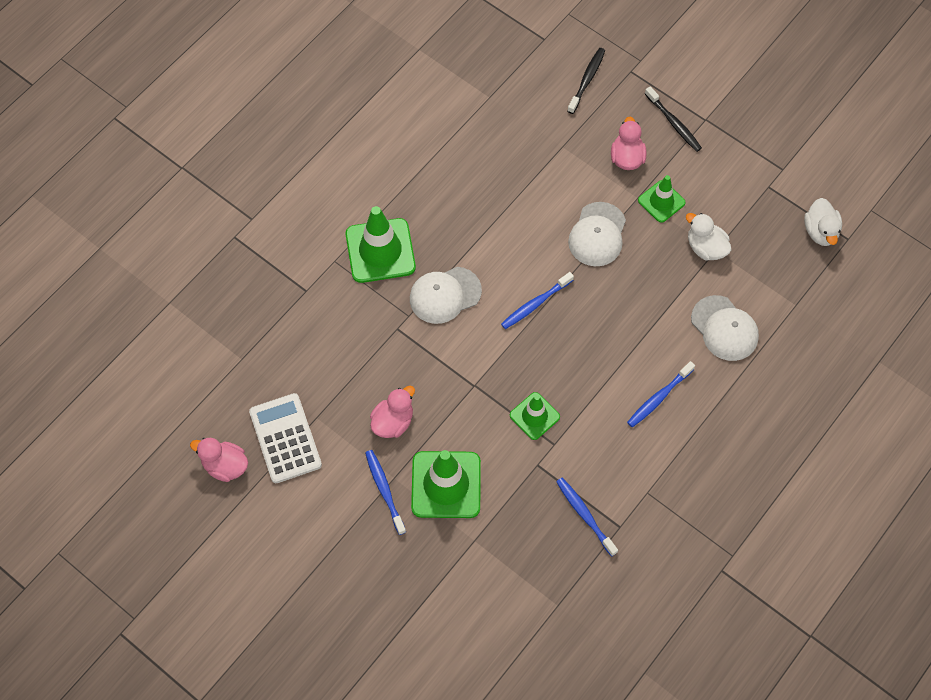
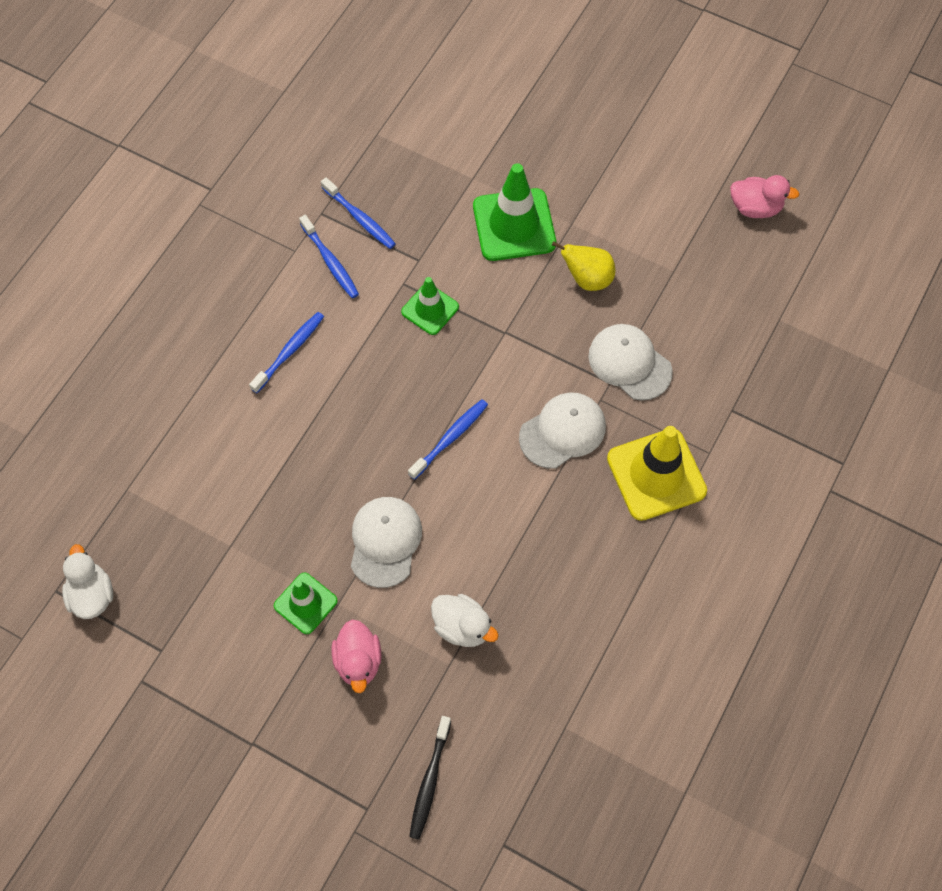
camera: 170 degrees right, 0 degrees up
white calculator [249,393,322,483] -> none
green traffic cone [346,206,416,283] -> yellow traffic cone [607,426,707,521]
blue toothbrush [365,450,406,535] -> blue toothbrush moved to [299,215,359,298]
pink duck [370,386,415,438] -> yellow pear [552,241,615,291]
black toothbrush [645,86,702,152] -> none
white duck [686,213,732,261] -> white duck moved to [431,594,499,647]
white cap [691,295,759,361] -> white cap moved to [588,324,673,401]

